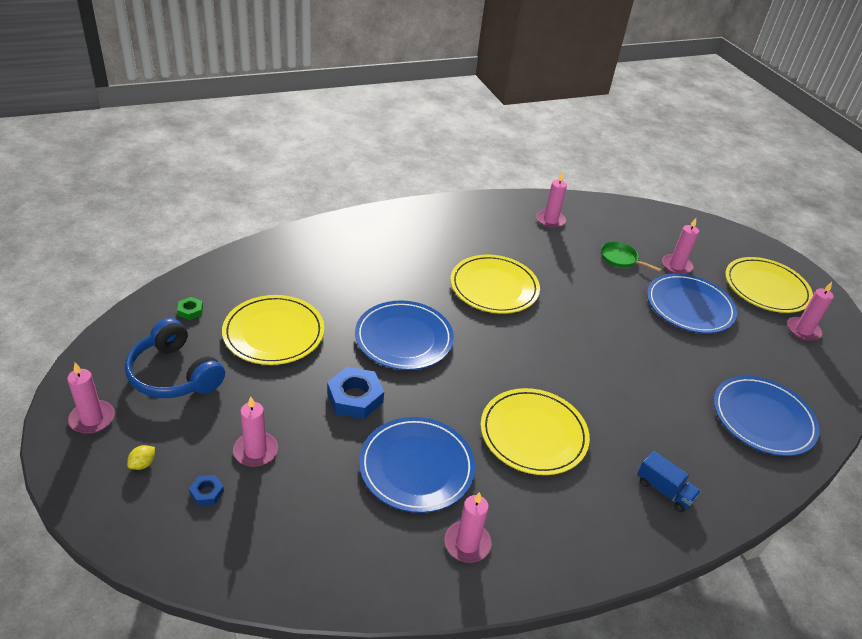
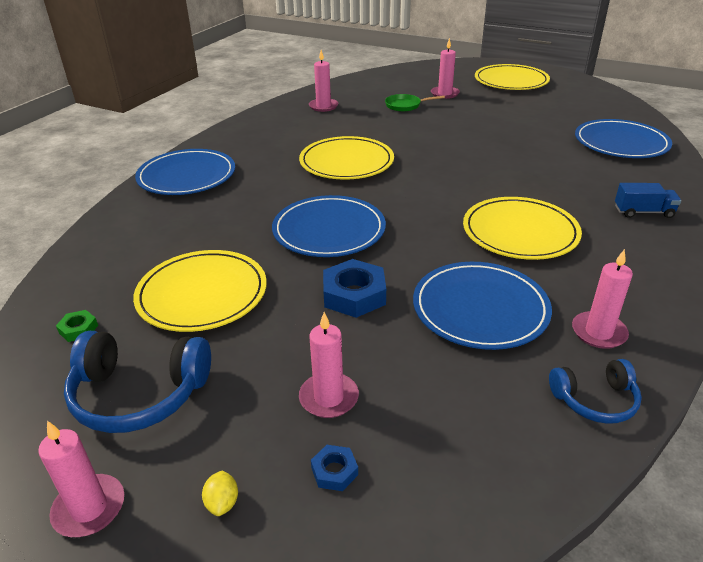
camera: 35 degrees left, 5 degrees down
blue plate [647,273,737,333] -> blue plate moved to [135,149,235,195]
pink candle [787,282,834,341] -> none
none -> blue headphones [549,359,642,424]

